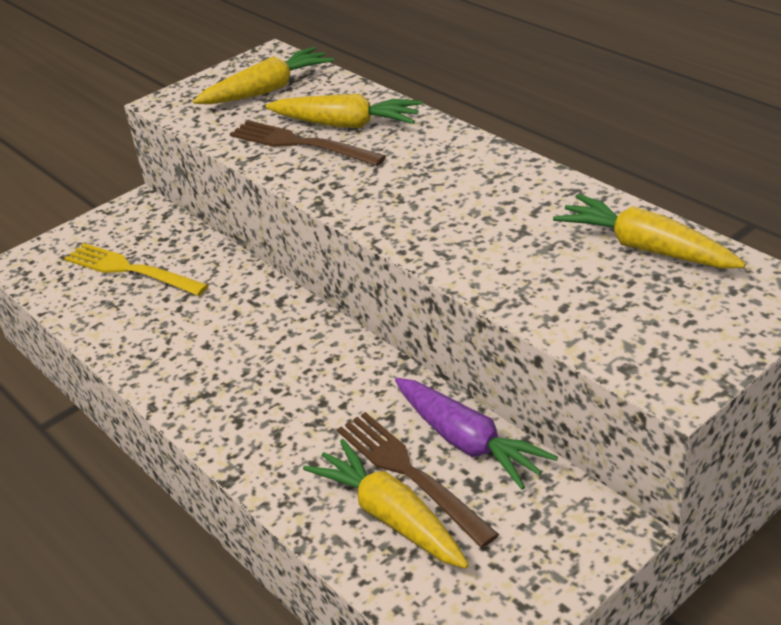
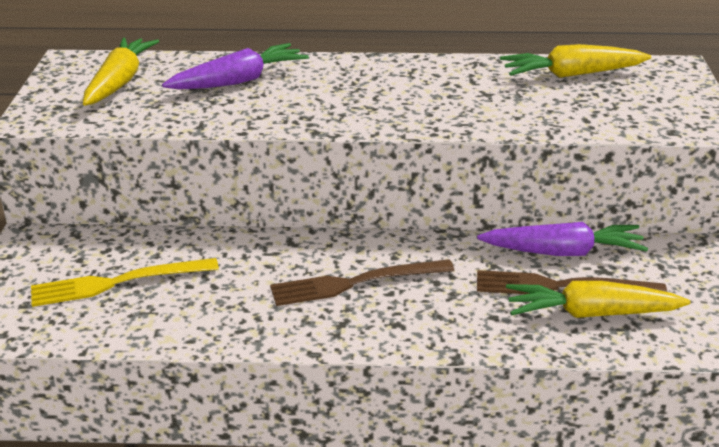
camera: 50 degrees left, 5 degrees down
brown fork [230,120,386,166] -> brown fork moved to [270,259,454,306]
yellow carrot [265,94,422,128] -> purple carrot [162,43,309,90]

